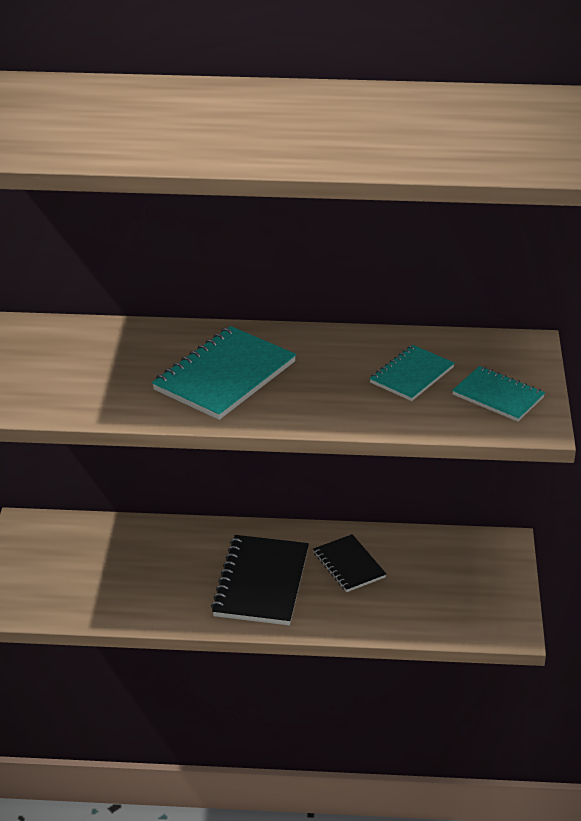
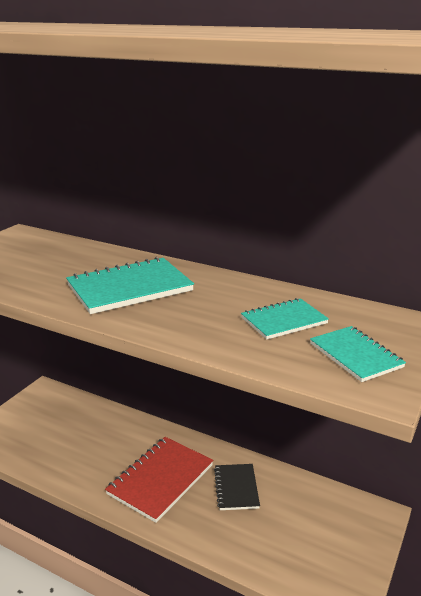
camera: 25 degrees right, 10 degrees down
black notebook [211,535,309,625] -> red notebook [105,437,213,523]

